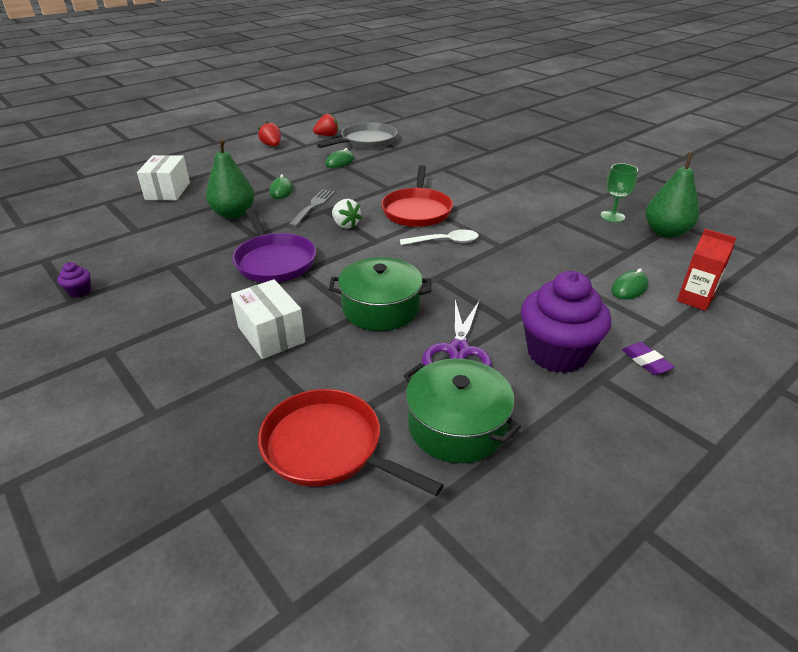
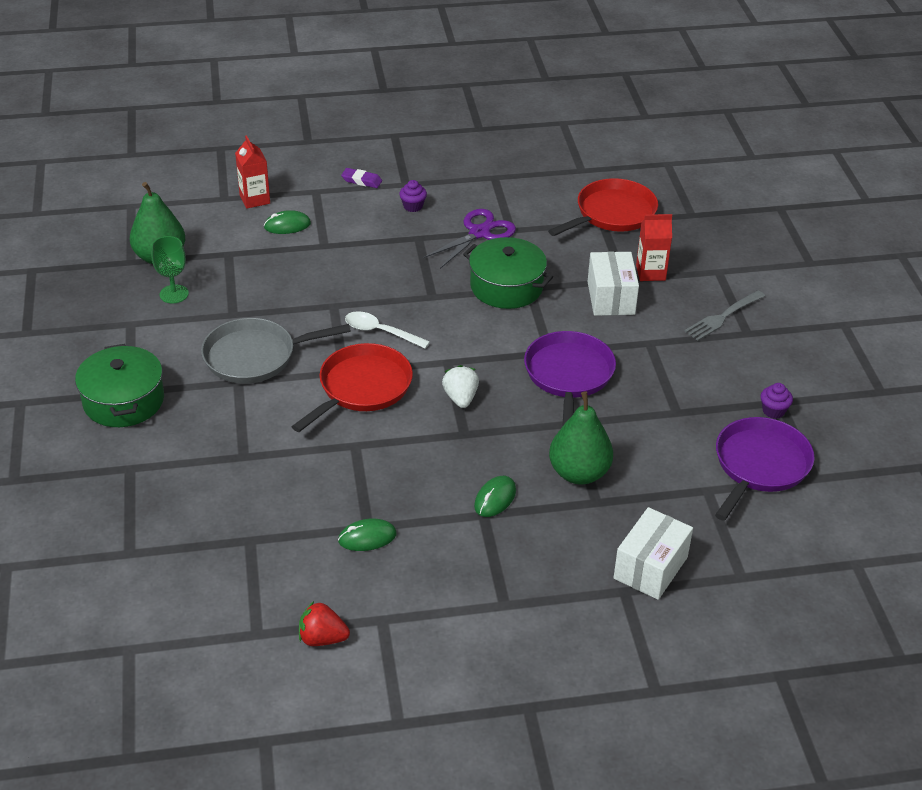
camera: 150 degrees left, 5 degrees up
red strawberry [258,122,281,146] -> none
red pan [258,389,443,496] -> red pan turned 105 degrees counterclockwise [548,178,658,236]
grey fork [288,189,335,227] -> grey fork moved to [684,290,765,341]
grey pan [317,122,397,149] -> grey pan moved to [201,318,351,384]
green pot [404,359,521,463] -> green pot moved to [75,344,164,427]
purple cupcake [521,271,611,373] -> purple cupcake [399,180,427,212], size x0.41
purple eraser [622,342,675,375] -> purple eraser turned 75 degrees counterclockwise [341,168,382,188]
none -> red carton [636,214,672,281]
none -> purple pan [715,417,815,521]

